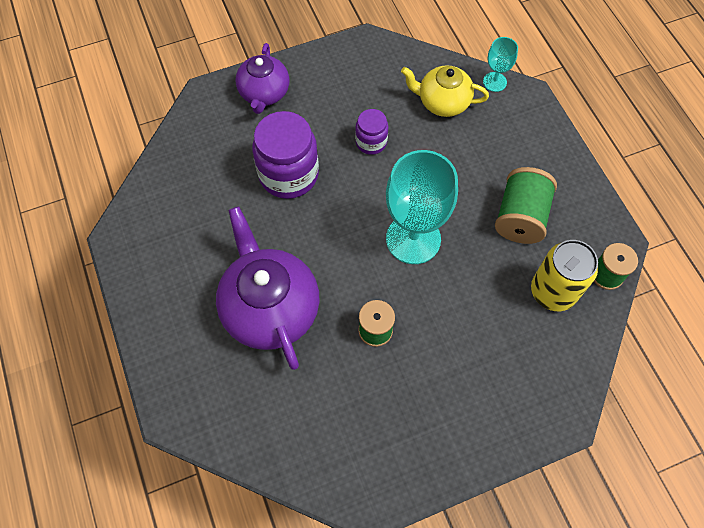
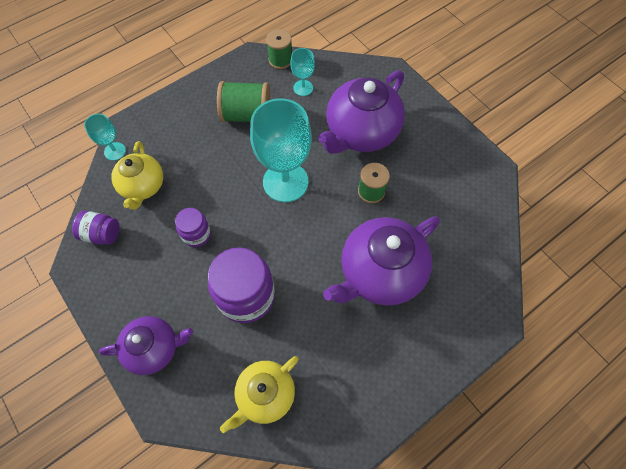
camera: 105 degrees left, 0 degrees up
yellow can [531,240,598,311] -> turquoise goblet [290,48,315,96]
none -> purple jar [72,211,120,245]
none -> yellow teapot [220,356,298,433]
none -> purple teapot [318,70,405,154]

